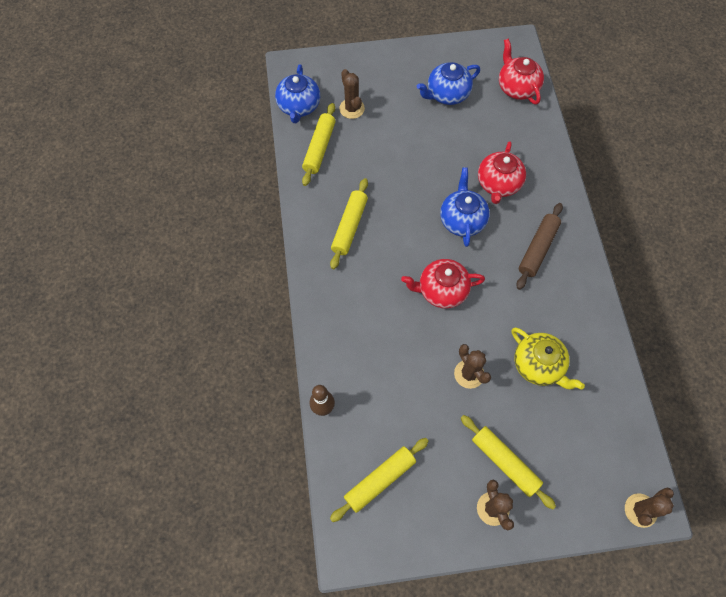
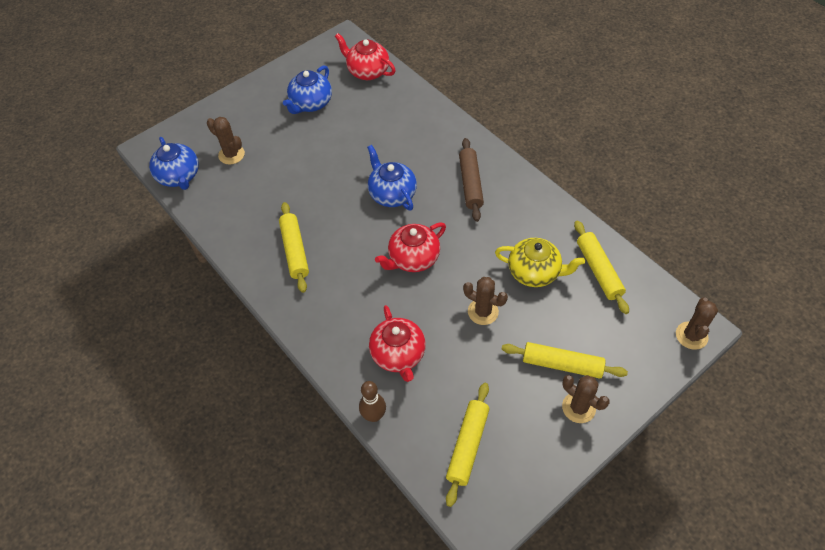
camera: 30 degrees left, 10 degrees down
yellow rolling pin [302,103,336,186] -> yellow rolling pin moved to [574,220,629,314]
red teapot [478,141,526,204] -> red teapot moved to [369,305,426,382]

